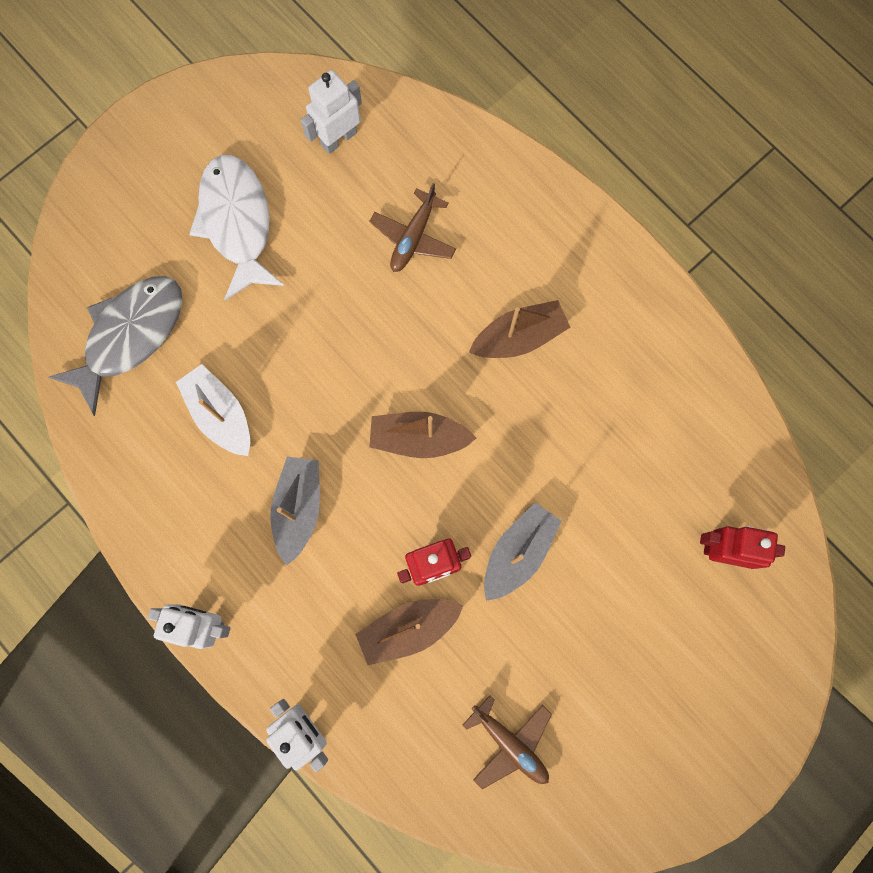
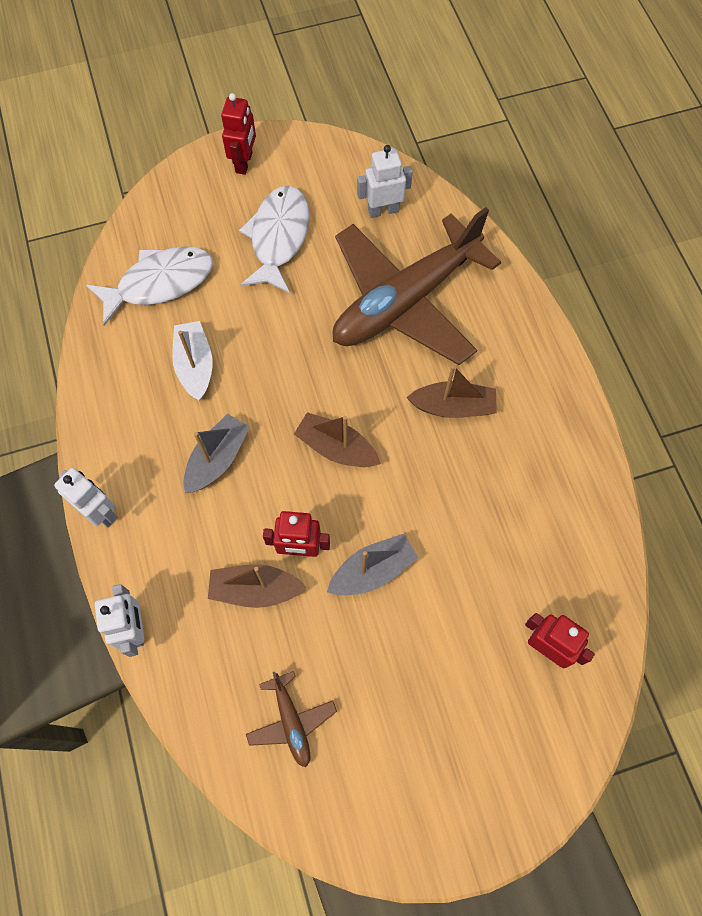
camera: 25 degrees right, 10 degrees down
grey fish [49,276,183,416] -> white fish [86,247,213,326]
brown plane [369,183,456,272] -> brown plane [332,207,501,365], size x2.45
none -> red robot [221,93,256,175]

